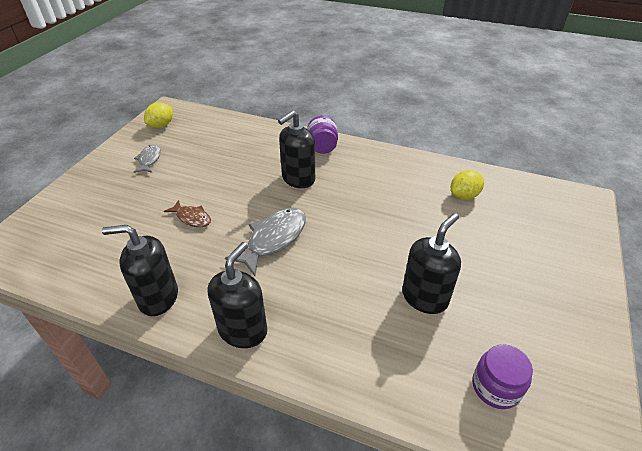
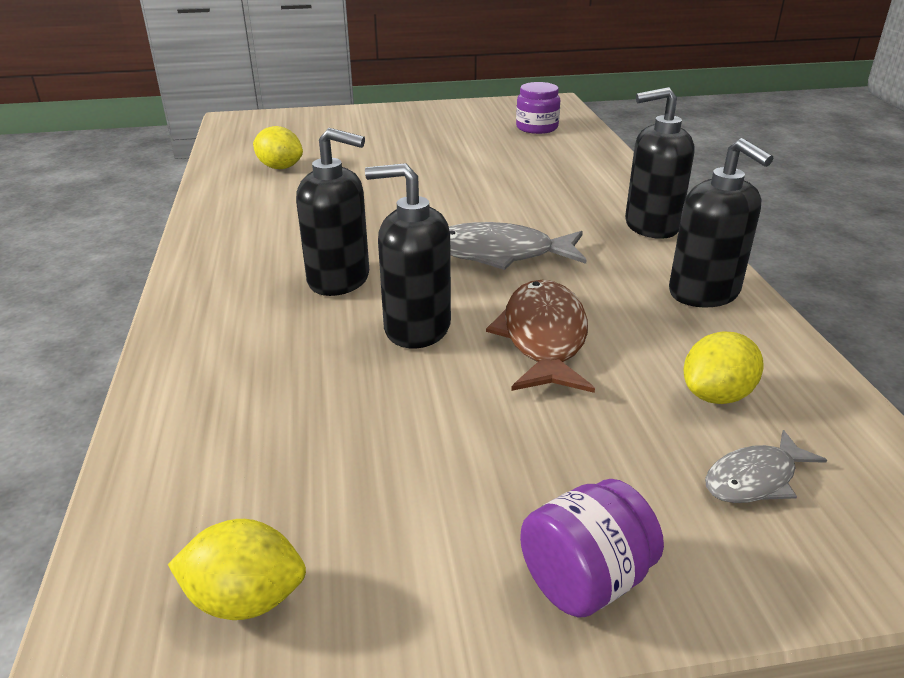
camera: 120 degrees left, 10 degrees down
grey fish [134,144,161,173] -> grey fish moved to [705,430,827,503]
brown fish [164,200,211,227] -> brown fish [486,280,595,393], size x1.74
purple jar [307,115,338,154] -> purple jar moved to [520,479,664,618]
black soap dispenser [402,213,461,314] -> black soap dispenser moved to [365,163,451,348]
none -> yellow lemon [684,332,764,404]

